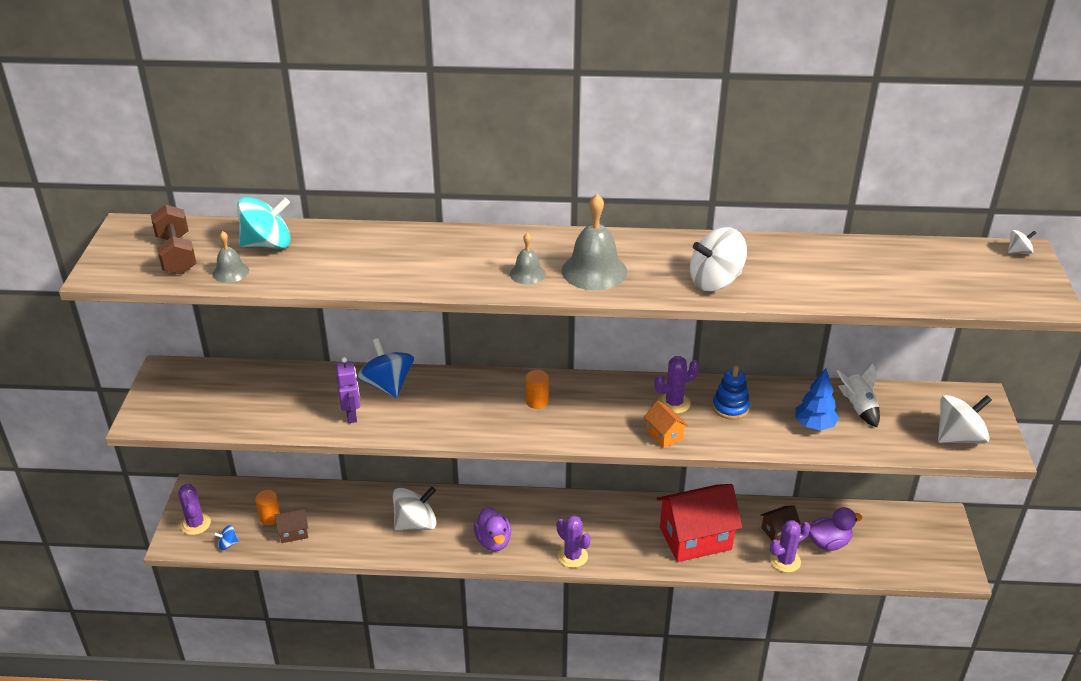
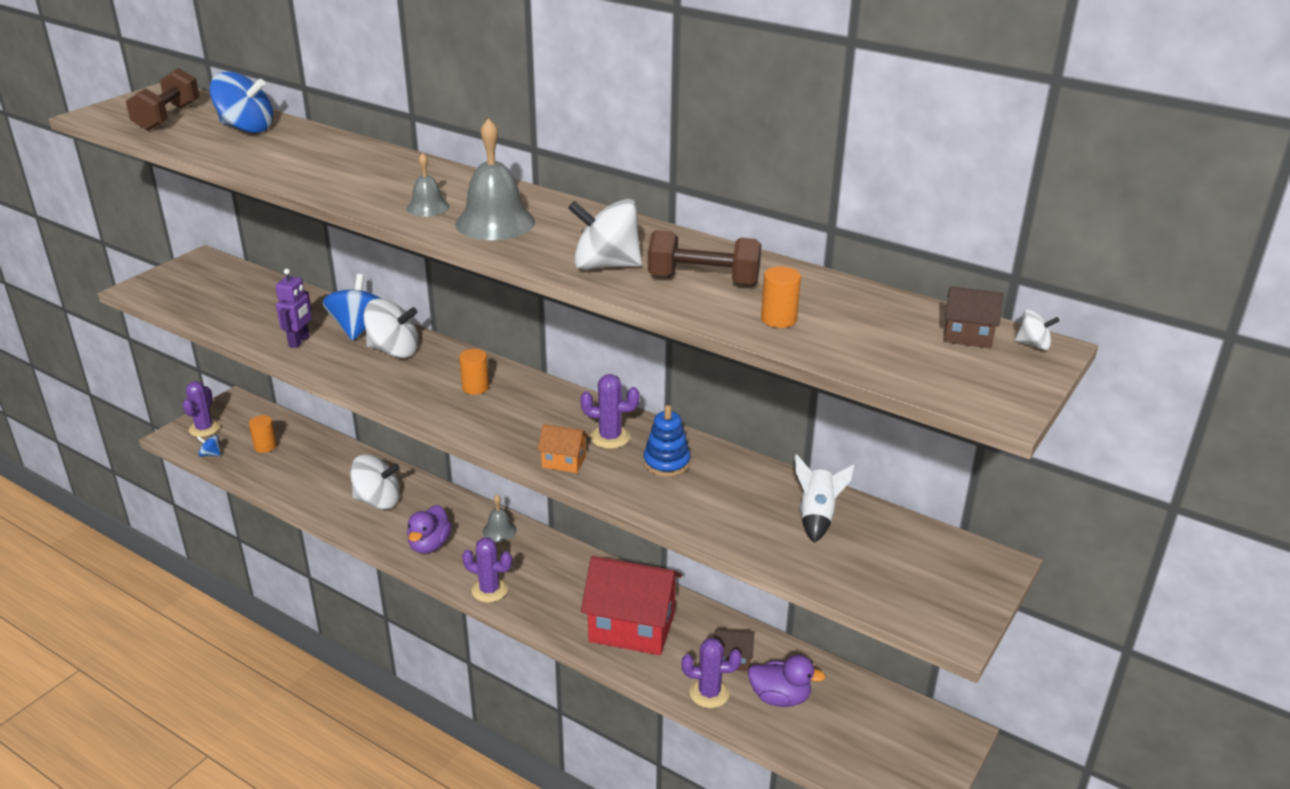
camera: 30 degrees right, 5 degrees down
grey bell [212,231,249,283] -> grey bell moved to [483,495,517,542]
turquoise spinning top [237,197,291,249] -> blue spinning top [210,72,273,133]
brown house [275,509,308,543] -> brown house moved to [944,286,1004,348]
purple cactus [557,515,591,568] -> purple cactus turned 60 degrees counterclockwise [462,537,512,602]
orange house [644,400,688,448] -> orange house turned 75 degrees counterclockwise [537,424,589,473]
blue tree [795,368,839,430] -> none
white spinning top [938,395,992,444] -> white spinning top moved to [363,299,419,358]
none -> brown dumbbell [648,230,761,285]
none -> orange cylinder [761,266,801,328]

